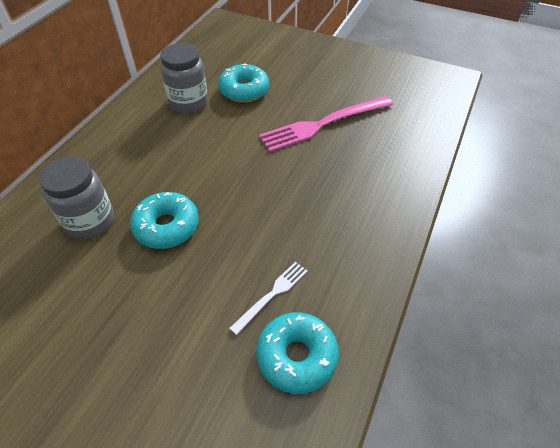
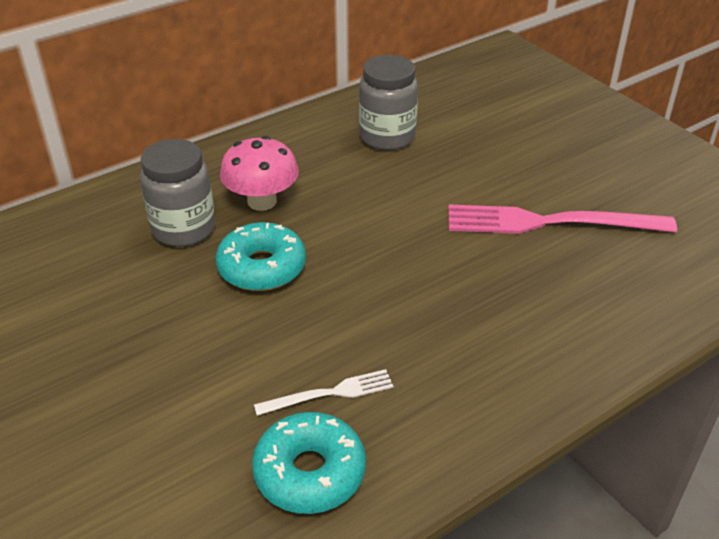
camera: 30 degrees right, 10 degrees down
turquoise donut [218,63,269,102] -> none
none -> pink mushroom [220,136,299,211]

